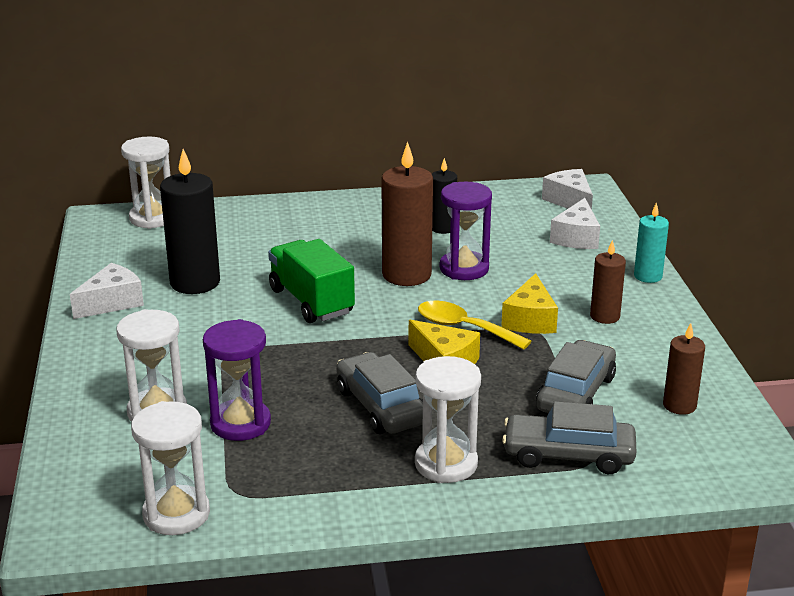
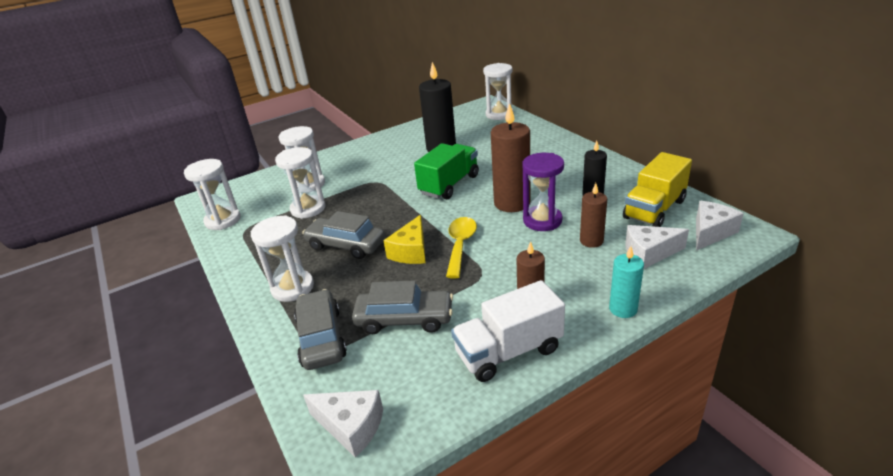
camera: 70 degrees right, 5 degrees up
white cheese [70,263,144,319] -> white cheese moved to [303,390,383,458]
purple hourglass [203,319,271,441] -> white hourglass [275,147,325,219]
grey car [336,352,423,434] -> grey car turned 105 degrees counterclockwise [302,211,385,259]
yellow cheese [501,273,558,334] -> none
brown candle [663,323,705,415] -> brown candle moved to [580,183,607,248]
none -> white truck [451,280,565,382]
none -> yellow truck [623,152,692,227]

